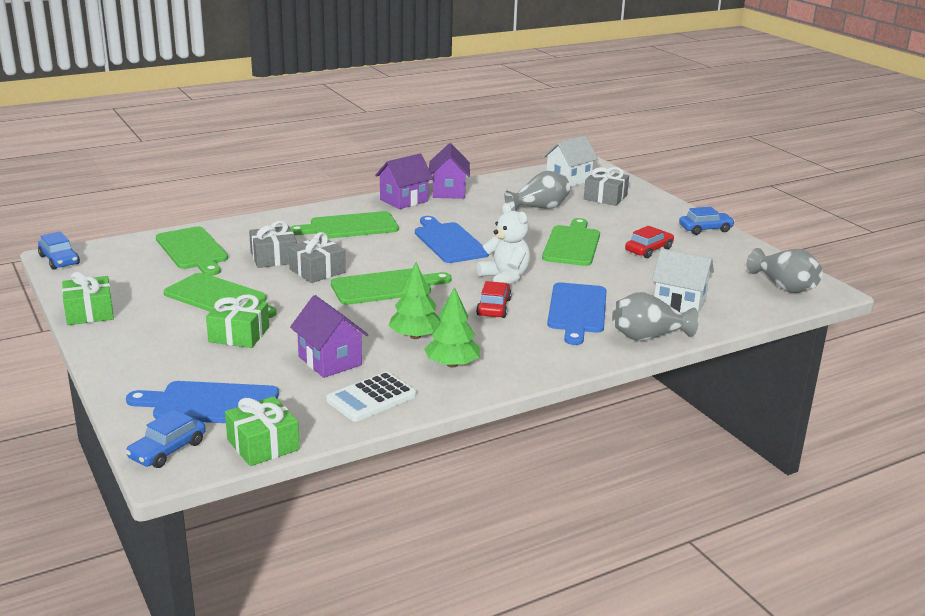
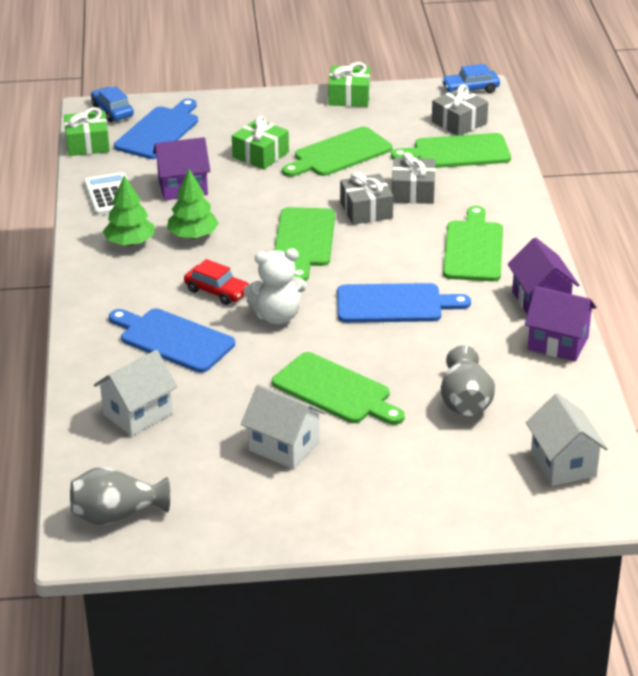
camera: 115 degrees right, 10 degrees up
grey gift [584,167,629,206] -> grey gift moved to [432,85,488,136]
grey vase [612,292,699,341] -> none
red car [625,226,674,258] -> white house [241,384,326,469]
blue car [679,206,735,235] -> none

